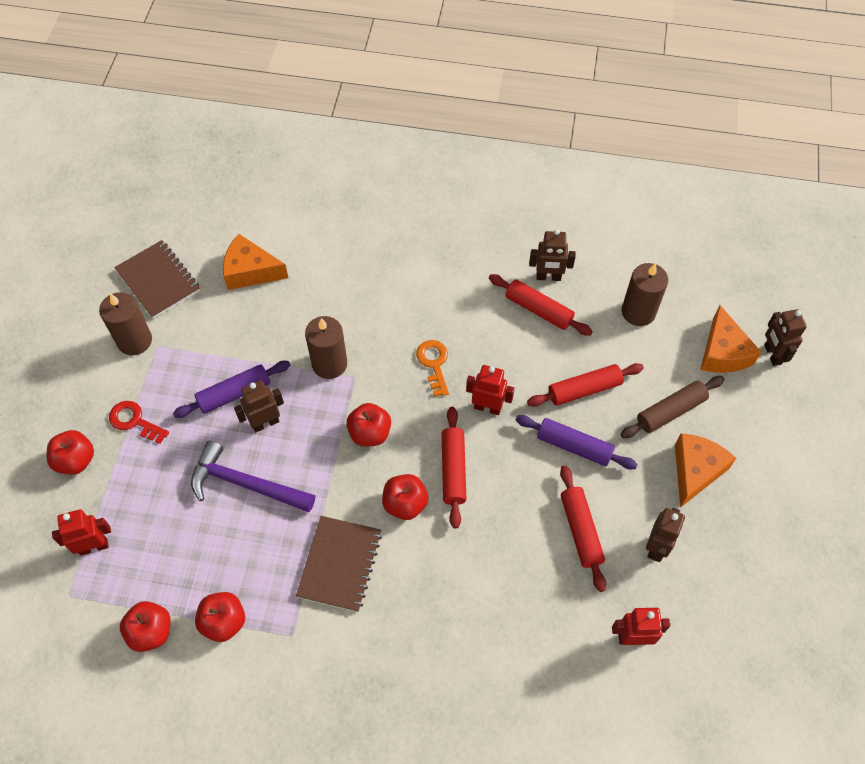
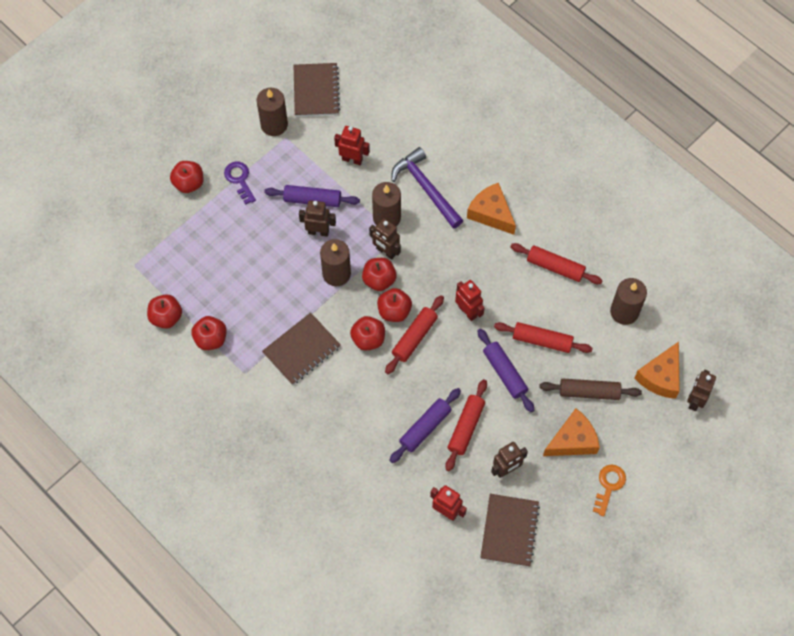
camera: 35 degrees right, 5 degrees up
red robot [52,509,111,556] -> red robot moved to [334,126,370,165]
red key [109,401,169,444] -> purple key [224,162,256,205]
purple hammer [191,441,315,512] -> purple hammer moved to [392,147,463,229]
orange cheese [223,234,288,290] -> orange cheese moved to [467,183,516,235]
orange key [416,340,449,397] -> orange key moved to [593,464,626,516]
red rolling pin [489,274,593,336] -> red rolling pin turned 45 degrees counterclockwise [510,243,603,284]
brown robot [529,229,576,281] -> brown robot moved to [369,218,401,260]
none -> brown candle [320,239,351,286]
none -> red apple [377,288,412,322]
none -> purple rolling pin [389,388,461,463]
none -> brown notebook [480,494,540,567]

